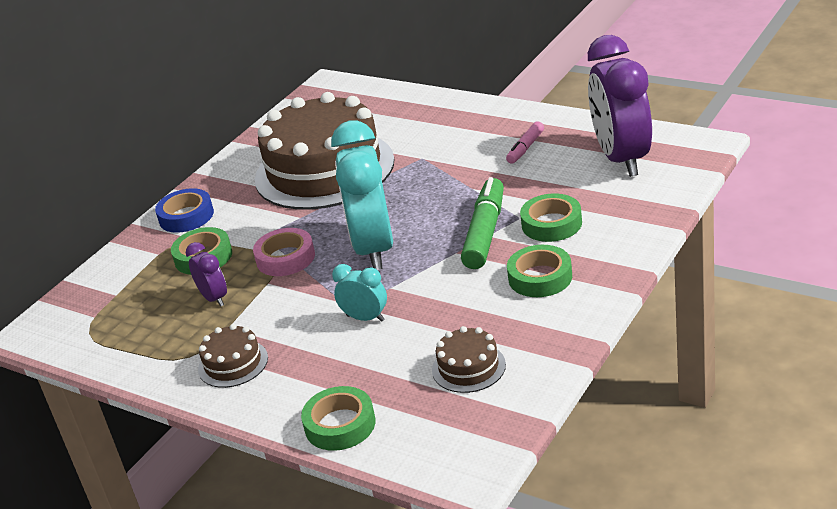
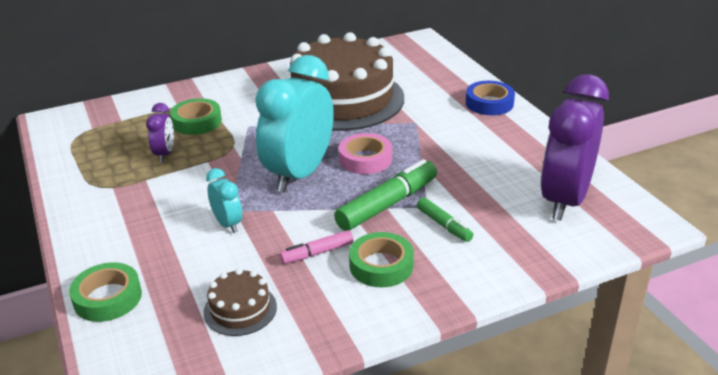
camera: 30 degrees right, 0 degrees up
blue tape [155,188,214,233] -> blue tape moved to [466,81,515,115]
brown cake [198,324,268,388] -> none
pink tape [253,228,315,276] -> pink tape moved to [339,133,392,174]
pink marker [506,121,544,163] -> pink marker moved to [280,230,354,264]
green tape [520,194,582,242] -> green marker [417,197,473,242]

